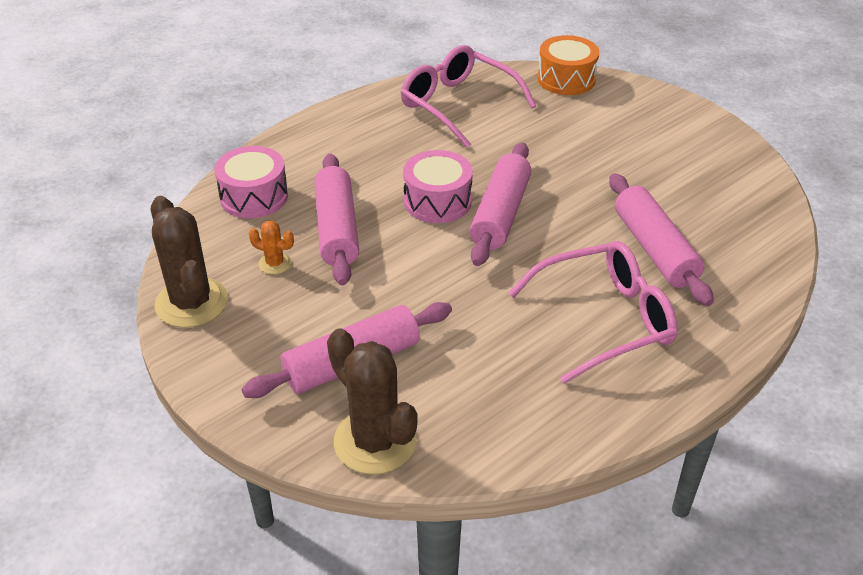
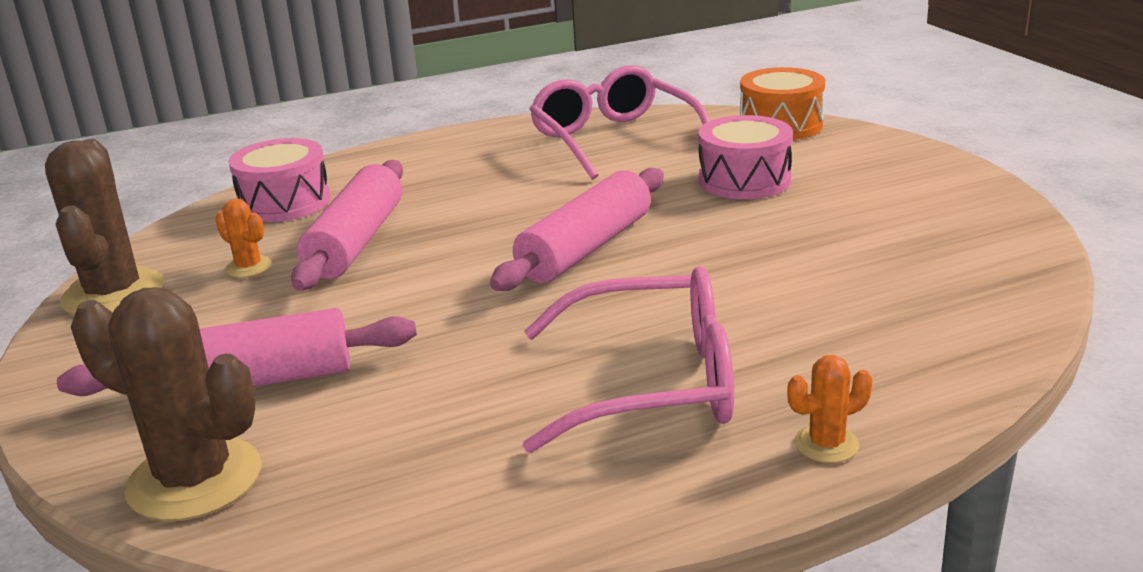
camera: 20 degrees right, 15 degrees down
brown cactus [327,329,417,474] -> brown cactus turned 45 degrees counterclockwise [71,287,261,521]
pink drum [403,150,473,223] -> pink drum moved to [698,115,793,199]
pink rolling pin [609,173,714,306] -> none
none -> orange cactus [787,355,872,463]

